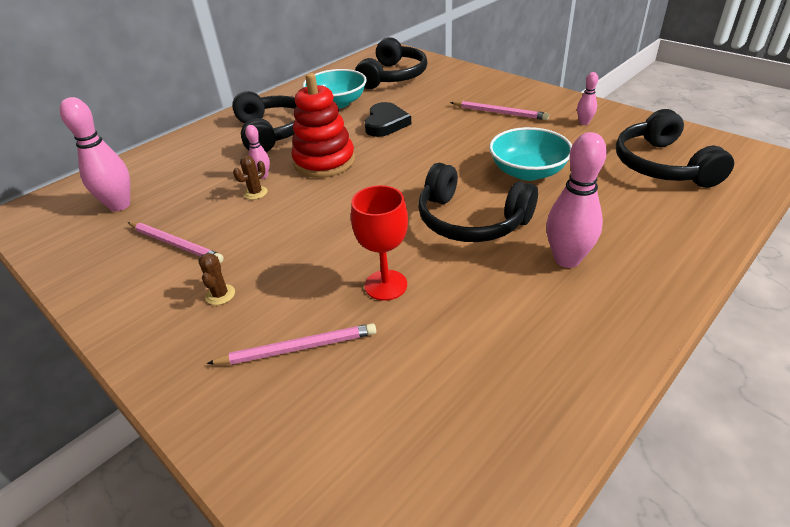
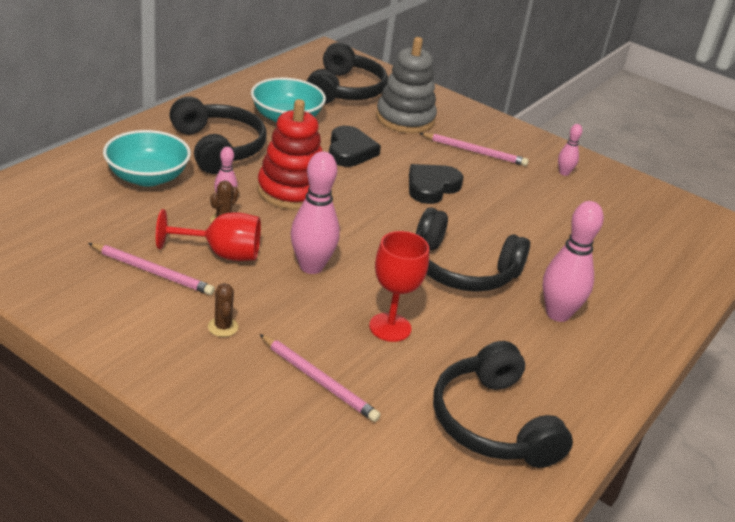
camera: 15 degrees left, 5 degrees down
pink bowling pin [60,97,130,211] -> pink bowling pin moved to [290,151,340,274]
pink pencil [207,323,376,365] -> pink pencil turned 60 degrees clockwise [259,334,381,422]
turquoise bowl [489,127,572,181] -> turquoise bowl moved to [103,130,191,186]
black headphones [616,109,734,188] -> black headphones moved to [433,341,573,468]
none -> red goblet [156,209,261,261]
none -> grey stacking toy [376,37,437,133]
none -> black heart [409,164,463,204]

